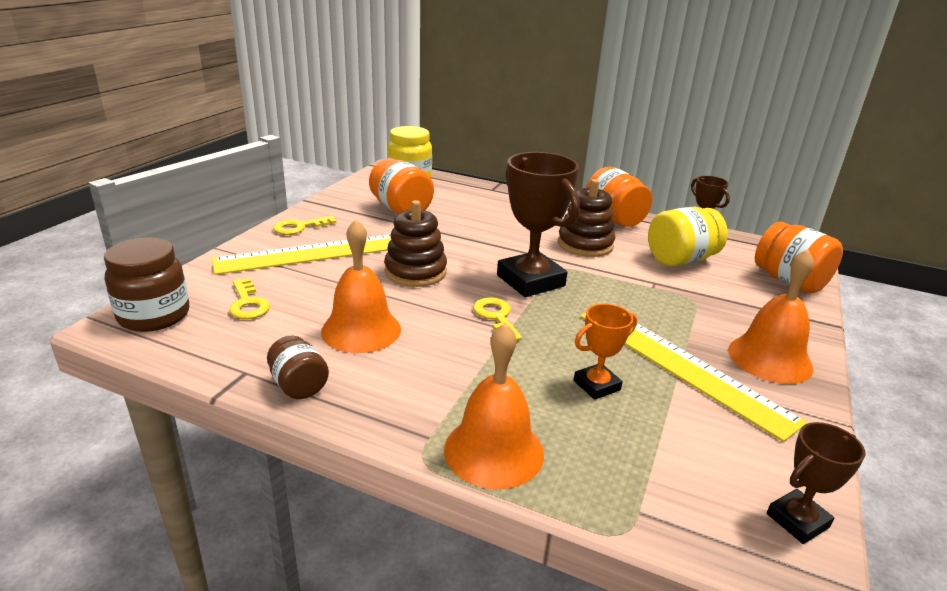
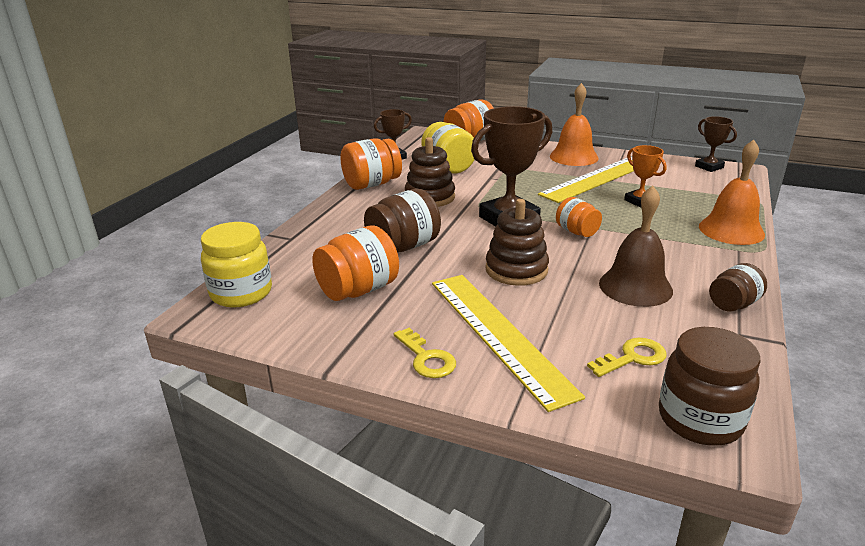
camera: 90 degrees left, 0 degrees up
orange bell [321,219,401,353] -> brown bell [599,186,673,307]
yellow key [473,297,522,341] -> orange jar [556,197,602,237]
none -> brown jar [364,189,441,252]

